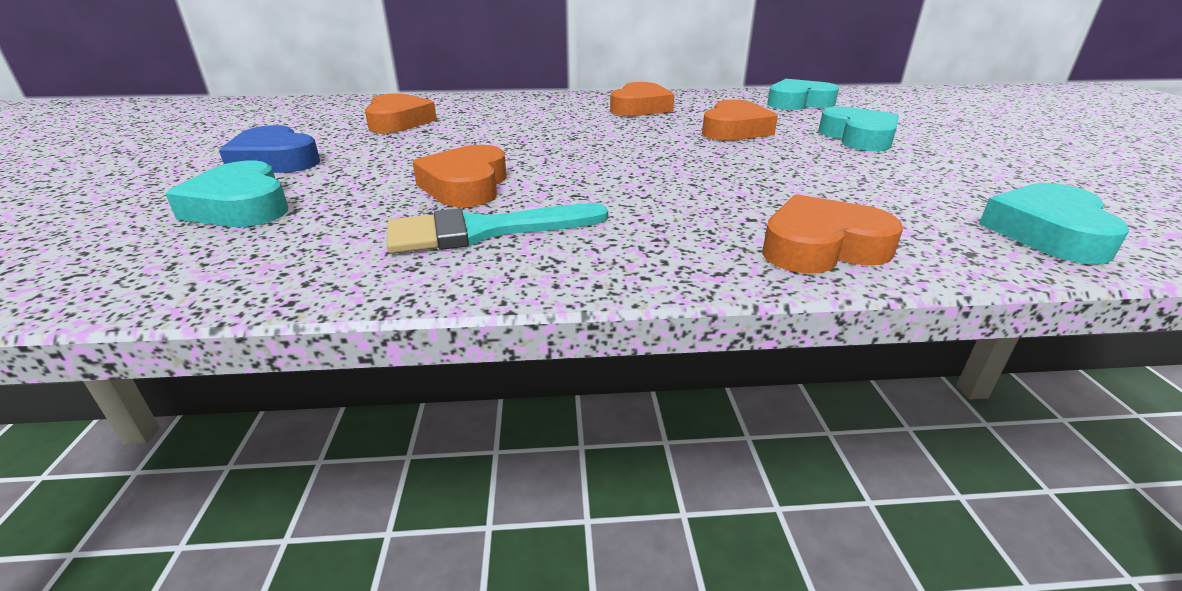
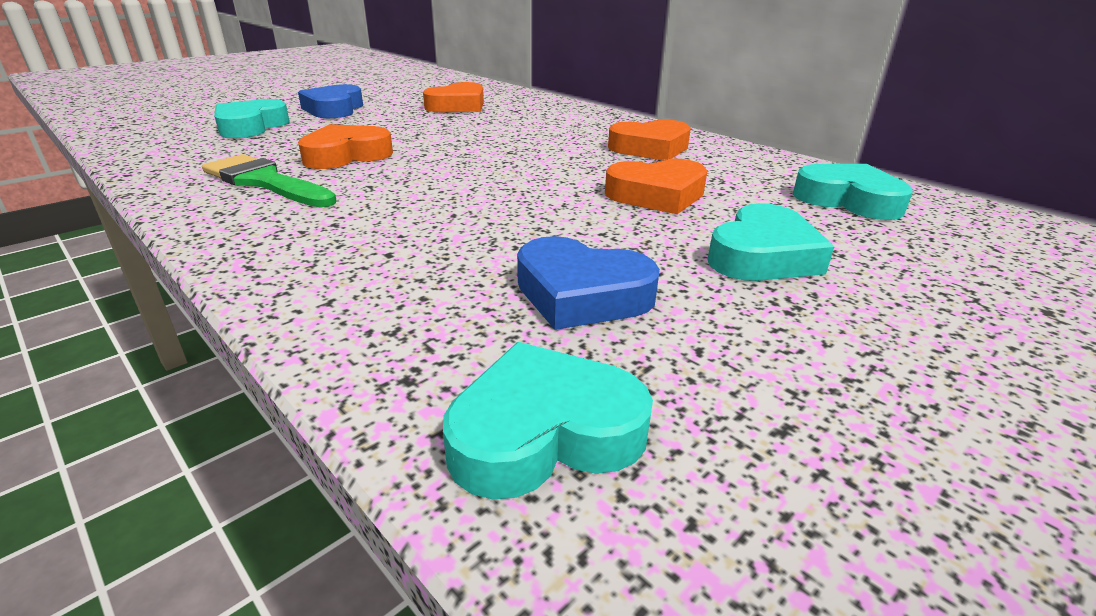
camera: 50 degrees right, 0 degrees up
turquoise brush [387,203,608,254] -> green brush [202,154,337,207]
orange heart [762,194,903,273] -> none
none -> blue heart [517,236,660,330]

